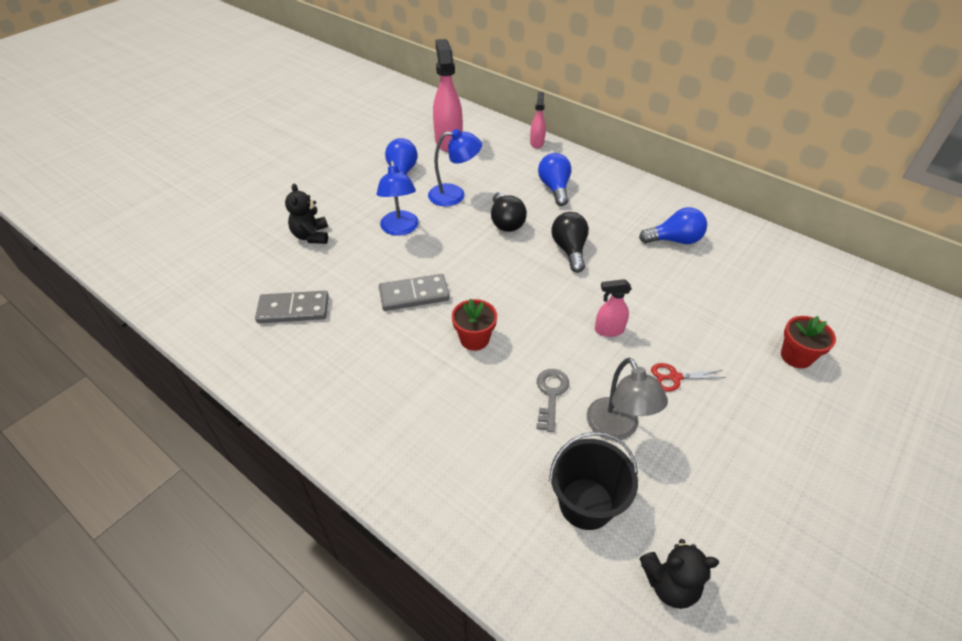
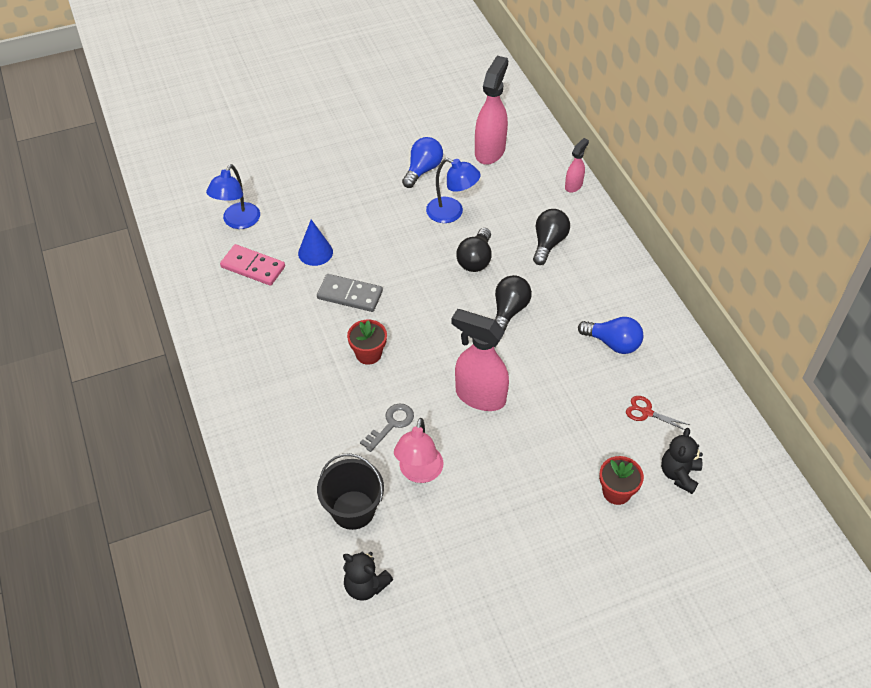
camera: 30 degrees right, 5 degrees up
grey domino [255,291,329,323] -> pink domino [220,244,285,286]
black teddy bear [285,183,328,244] -> black teddy bear moved to [661,428,703,494]
blue lamp [377,161,419,236] -> blue lamp moved to [206,164,260,229]
blue light bulb [538,153,571,206] -> black light bulb [533,209,570,265]
grey lamp [587,358,668,441] -> pink lamp [394,418,444,483]
pink spray bottle [595,279,632,337] -> pink spray bottle [451,309,509,411], size x1.92
red scissors [651,363,726,392] -> red scissors moved to [626,396,689,430]
none -> blue cone [298,219,333,266]

